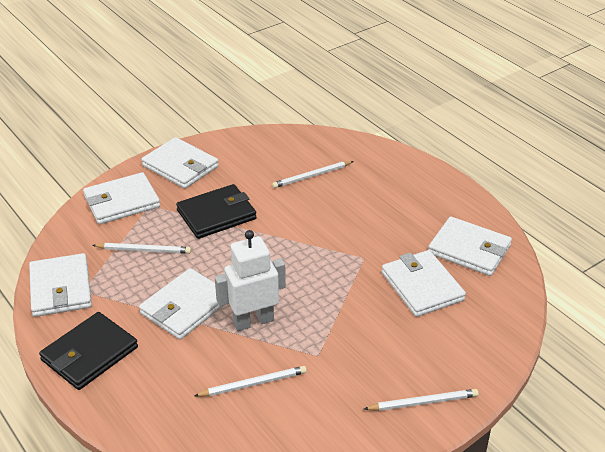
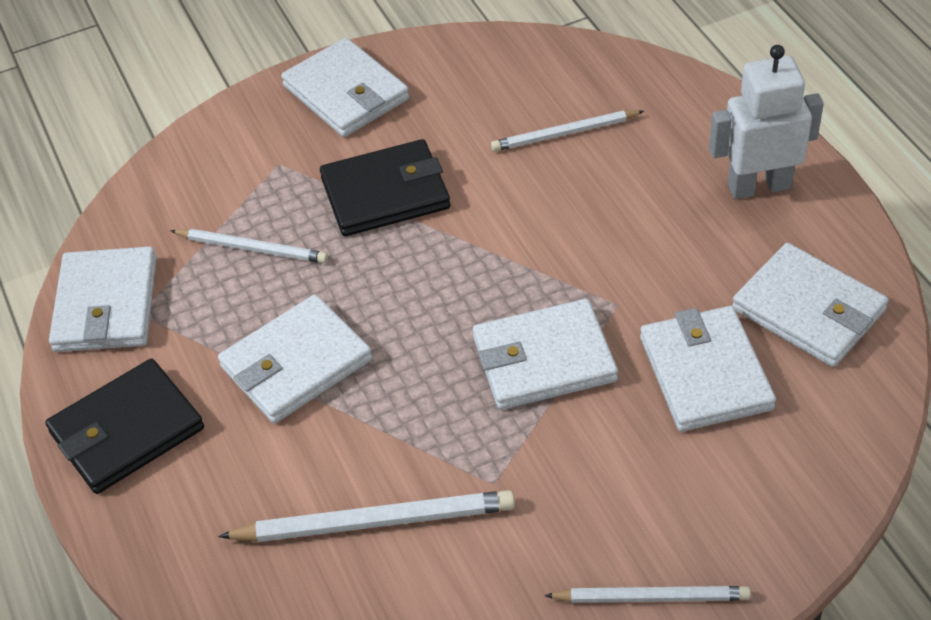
camera: 15 degrees right, 10 degrees up
white wallet [83,172,160,224] -> white wallet moved to [473,299,618,410]
white pencil [194,366,307,397] -> white pencil [218,490,515,542], size x1.52
white robot [215,230,286,331] -> white robot moved to [709,45,824,199]

